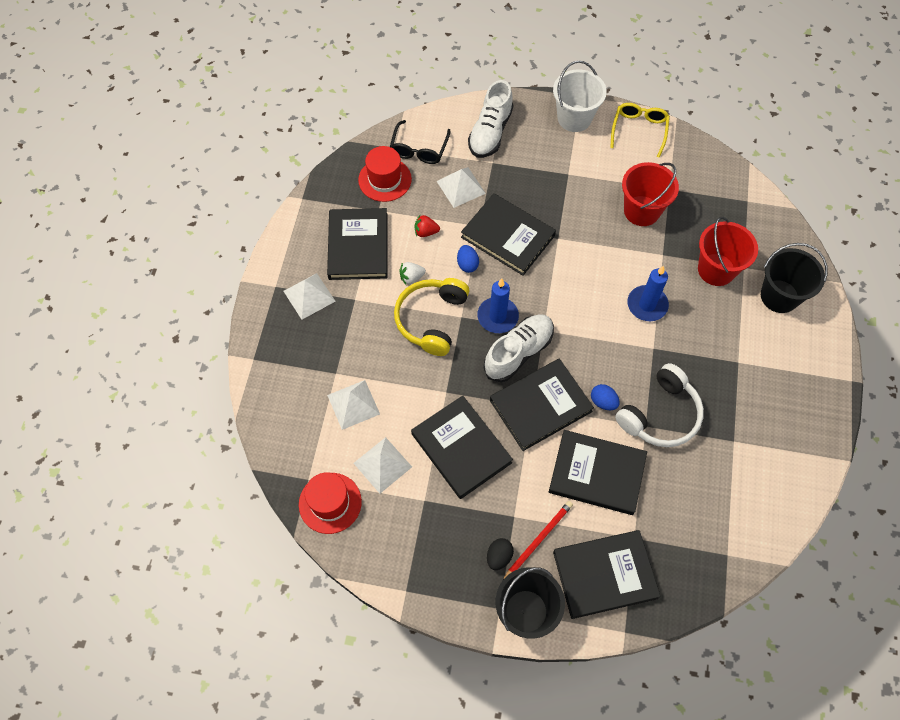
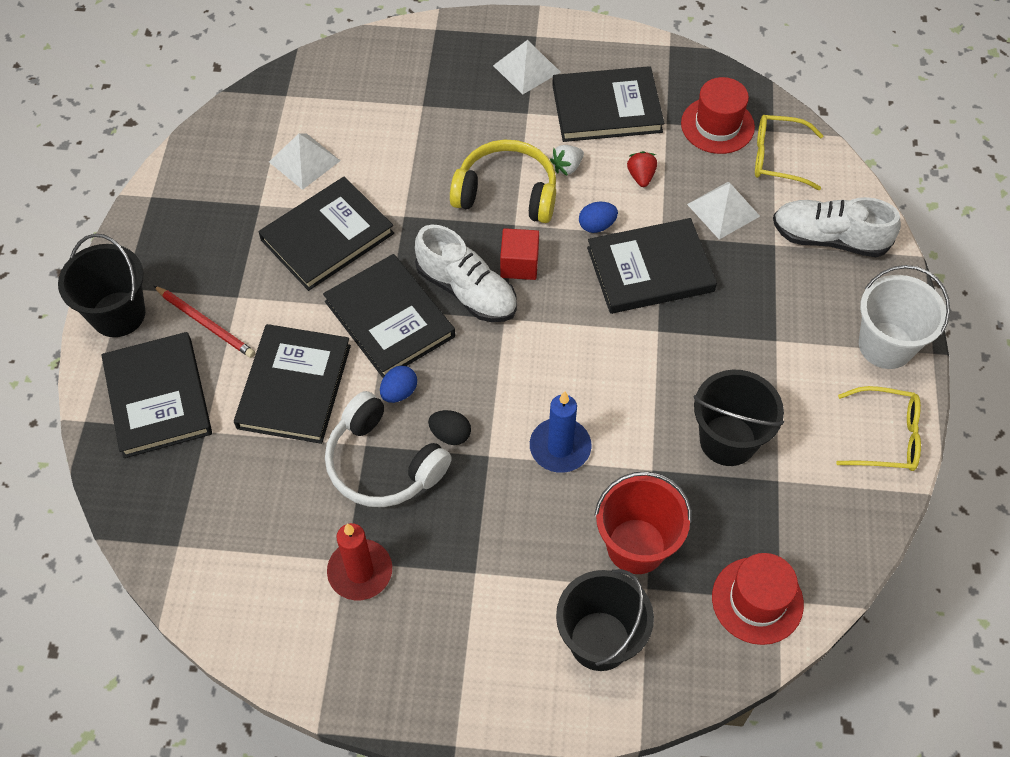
camera: 85 degrees right, 5 degrees down
red hat [299,472,362,534] -> red hat moved to [712,553,804,645]
white pyramid [327,380,380,430] -> none
black glasses [390,120,451,164] -> yellow glasses [755,115,824,190]
white strawberry [399,262,426,286] -> white strawberry turned 105 degrees counterclockwise [550,145,584,176]
black book [461,193,556,276] -> black book turned 45 degrees clockwise [587,218,717,314]
blue candle [477,278,519,333] -> red cube [500,228,539,280]
black egg [487,538,514,570] -> black egg moved to [428,410,471,445]
red bucket [622,162,679,226] -> black bucket [694,370,784,466]
none -> red candle [327,523,392,600]

